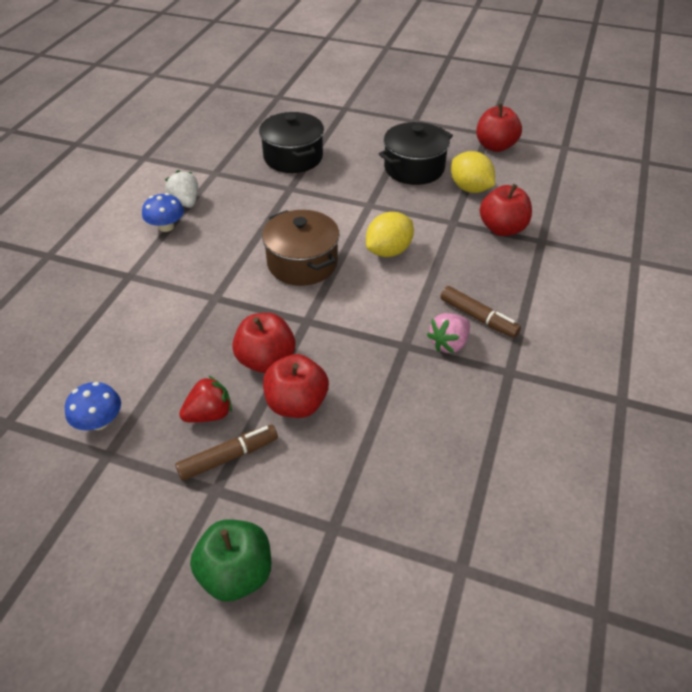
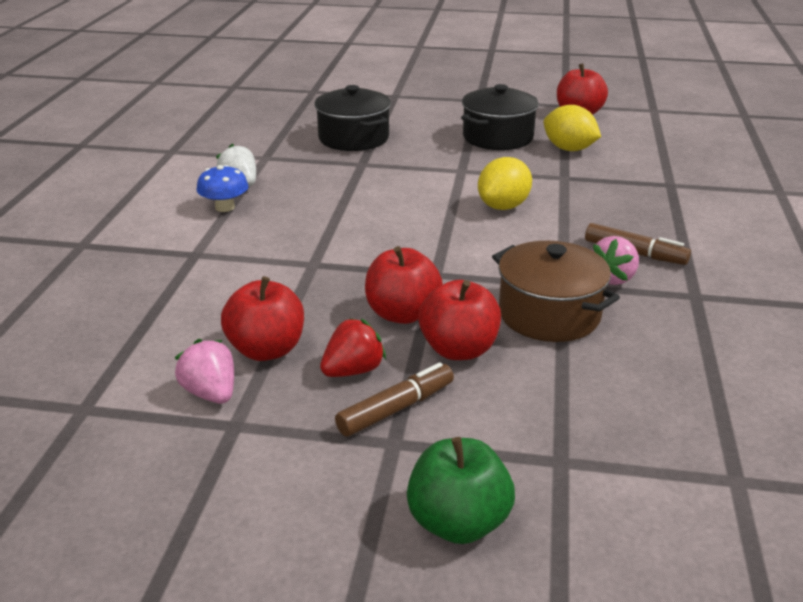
camera: 10 degrees left, 15 degrees down
blue mushroom [65,382,121,430] -> pink strawberry [175,339,234,404]
brown pot [262,210,340,286] -> brown pot moved to [492,241,620,342]
red apple [480,184,532,236] -> red apple moved to [221,276,304,361]

